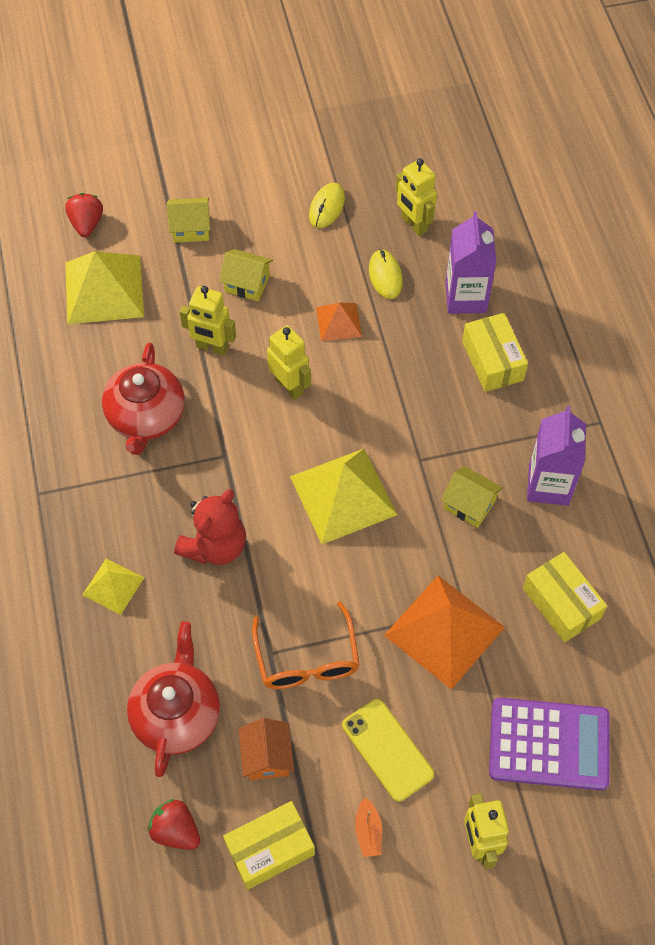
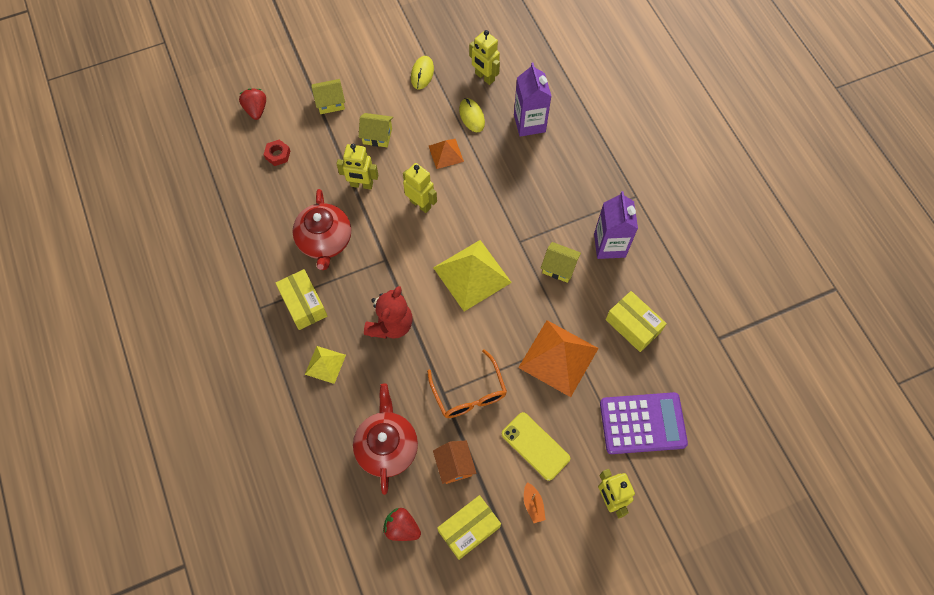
camera: 10 degrees left, 5 degrees up
yellow pyramid [65,251,144,325] -> red nut [263,140,290,166]
yellow box [462,313,528,392] -> yellow box moved to [276,269,327,330]

